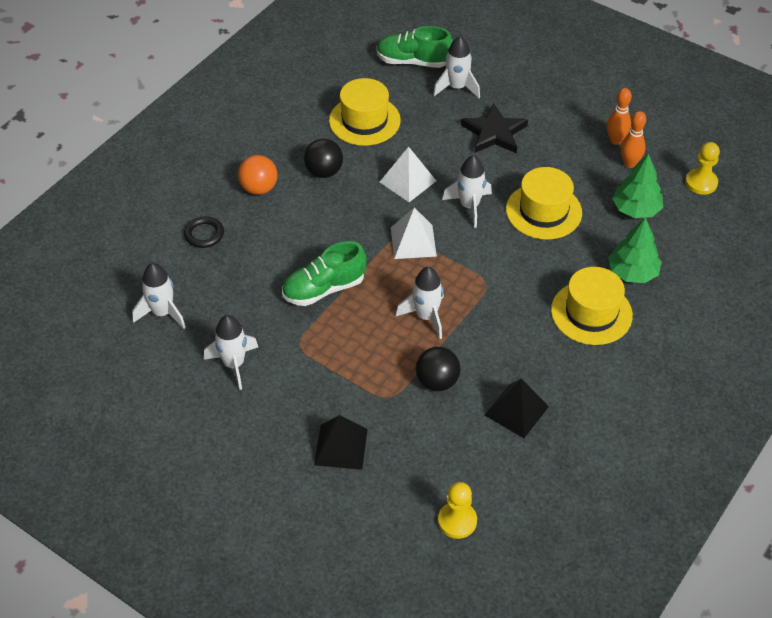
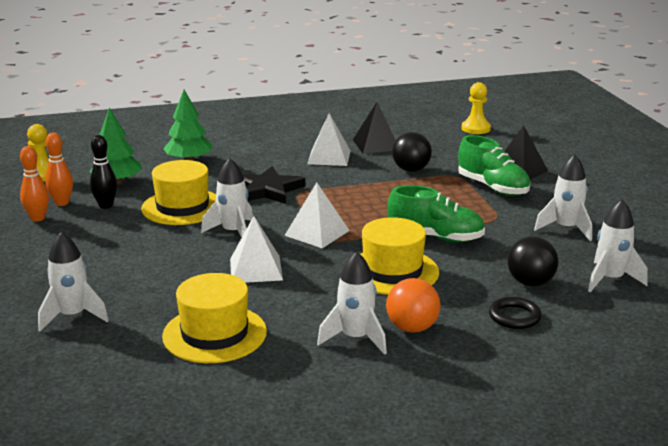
camera: 140 degrees left, 25 degrees down
black ball [304,139,343,178] -> black ball moved to [507,236,559,286]
green shoe [376,26,453,68] -> green shoe moved to [458,135,530,196]
white rocket [396,267,444,339] -> white rocket moved to [317,252,387,355]
black star [461,103,528,153] -> black star moved to [243,166,305,204]
yellow hat [551,267,633,345] -> yellow hat moved to [360,217,439,295]
none -> black bowling pin [90,135,117,209]
none -> white pyramid [307,113,351,166]

